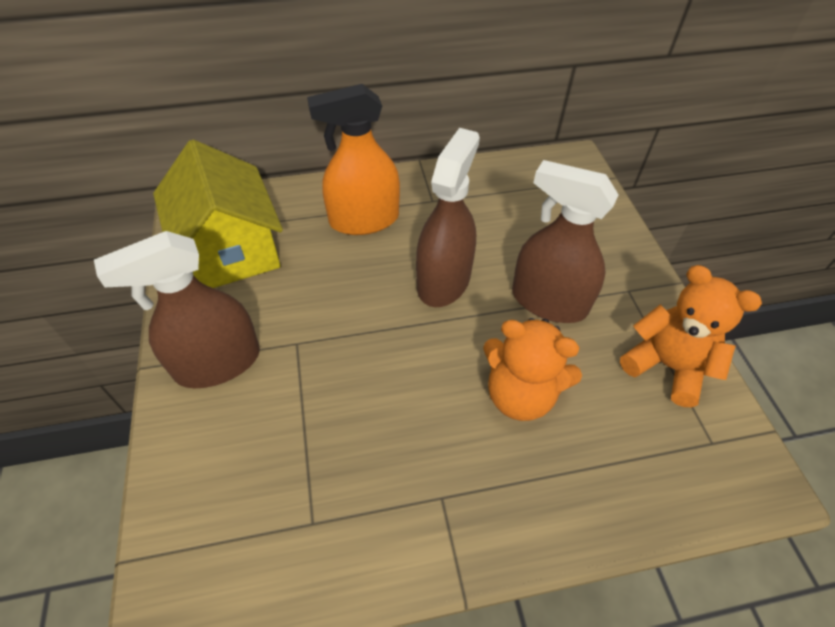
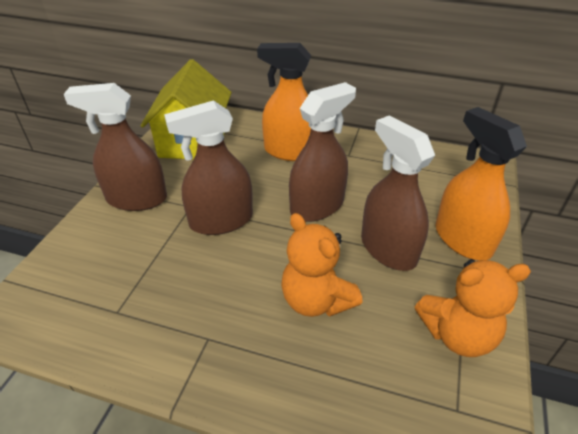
camera: 30 degrees right, 10 degrees down
orange teddy bear [620,265,762,407] -> orange teddy bear turned 105 degrees clockwise [415,259,531,357]
none -> brown spray bottle [164,100,253,235]
none -> orange spray bottle [436,107,527,260]

